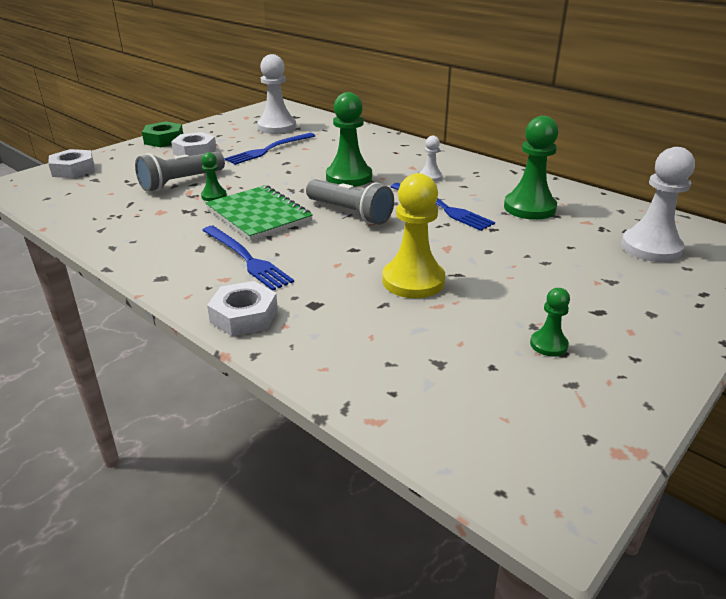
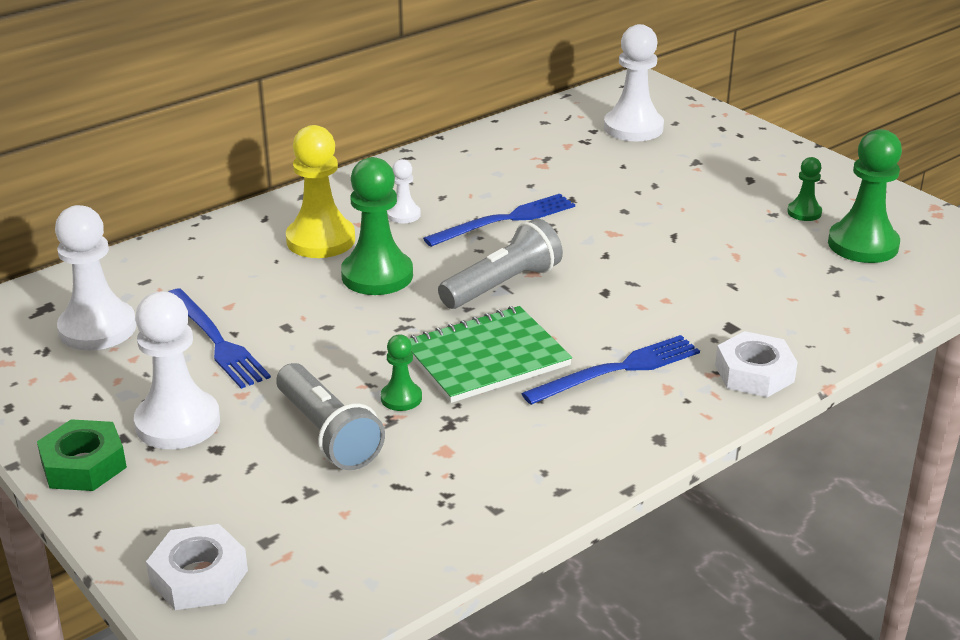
camera: 80 degrees left, 0 degrees up
white nut [171,132,217,156] -> white pawn [134,292,220,449]
yellow pawn [382,173,445,298] -> yellow pawn moved to [286,125,355,258]
green pawn [504,116,559,220] -> green pawn moved to [828,129,902,263]

